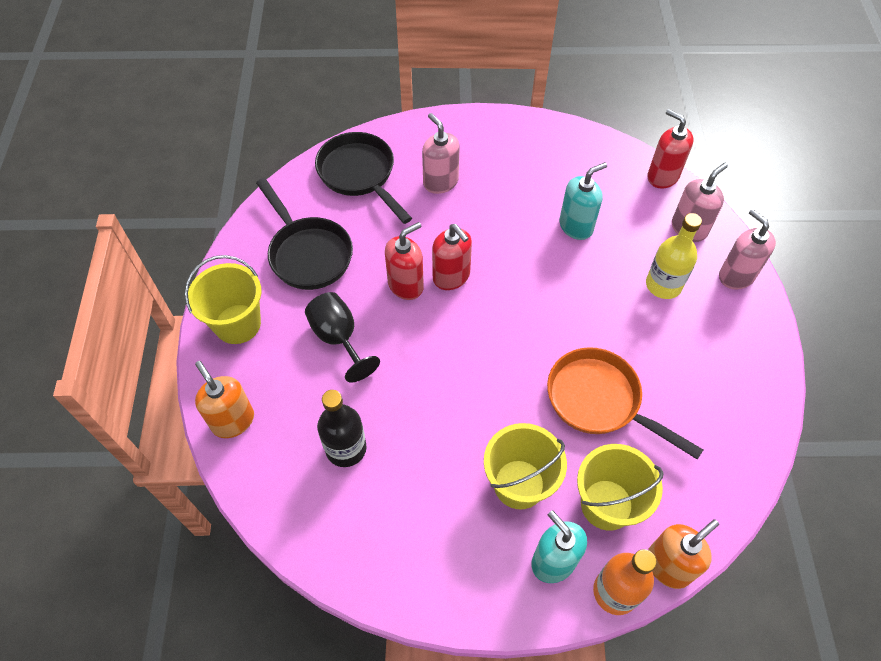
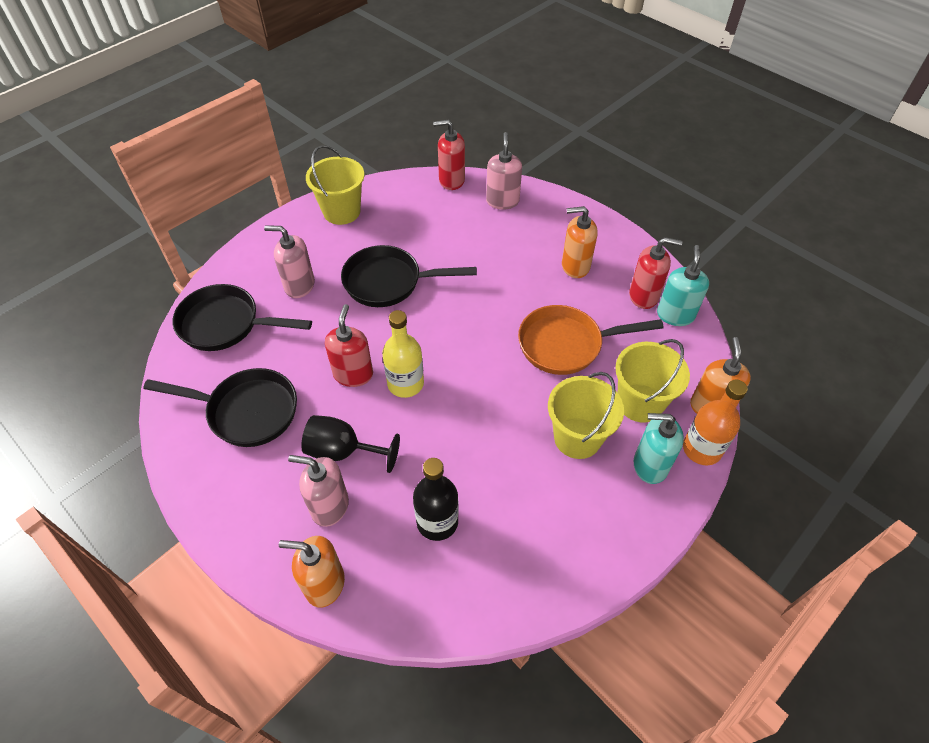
camera: 45 degrees left, 5 degrees down
yellow bucket [185,255,261,344] -> yellow bucket moved to [306,145,364,225]
red soap dispenser [432,224,472,290] -> red soap dispenser moved to [629,237,683,309]
turquoise soap dispenser [559,162,607,240] -> turquoise soap dispenser moved to [657,245,709,326]
yellow bottle [646,213,702,299] -> yellow bottle moved to [382,310,424,398]
pink soap dispenser [719,209,776,290] -> pink soap dispenser moved to [288,455,349,527]
none -> black pan [341,245,477,307]
none -> orange soap dispenser [562,206,598,278]

